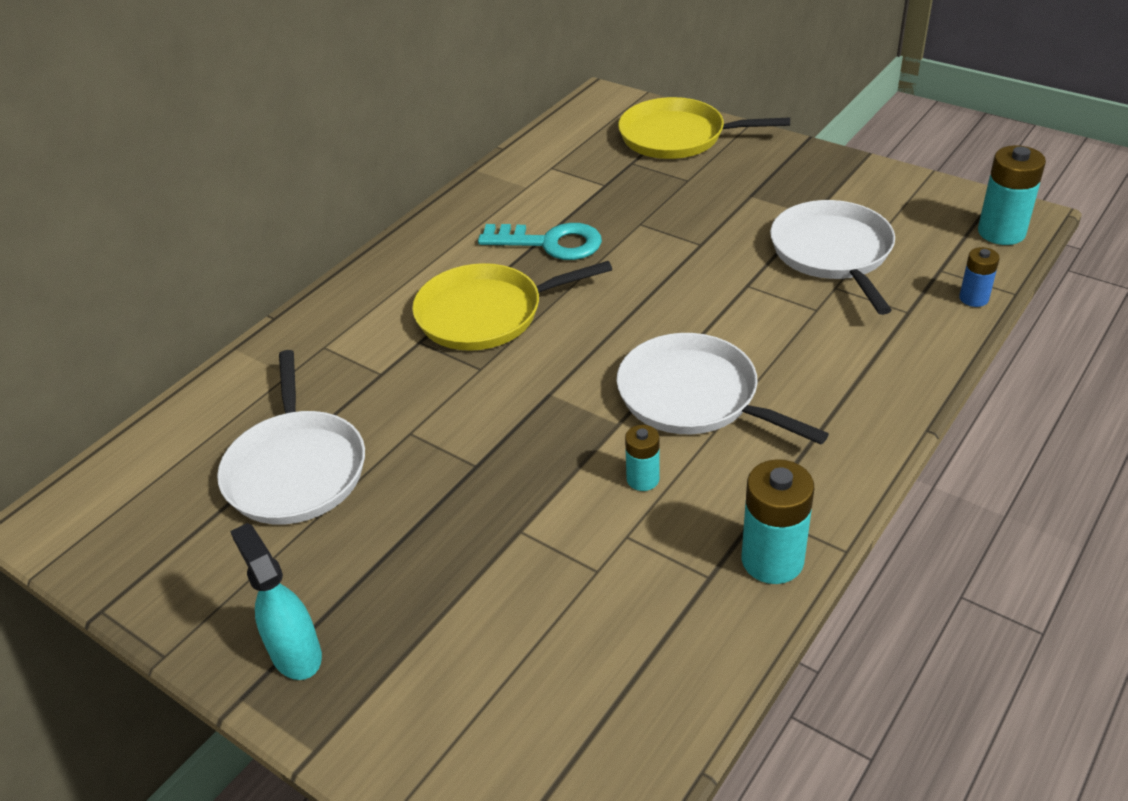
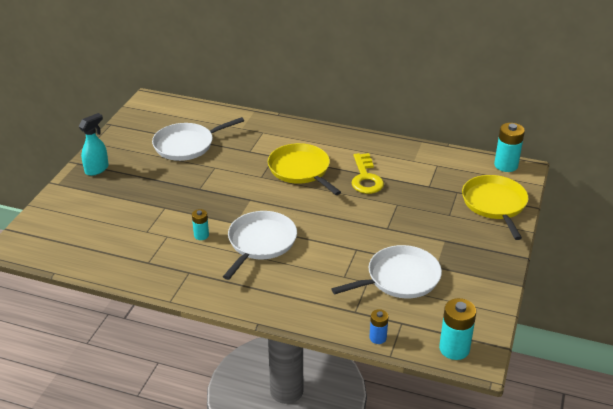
camera: 70 degrees right, 5 degrees down
turquoise key [478,223,602,260] -> yellow key [351,153,384,194]
turquoise battery [742,459,814,584] -> turquoise battery moved to [494,123,525,172]

